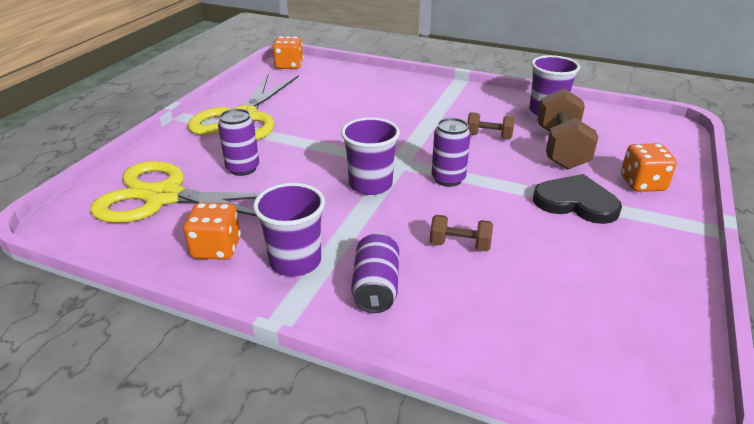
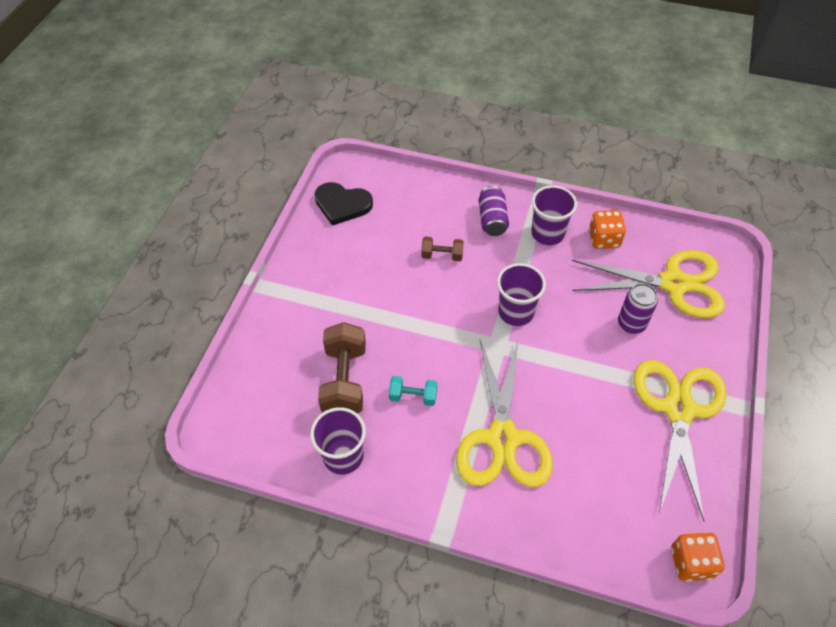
camera: 175 degrees right, 20 degrees up
purple can [432,118,471,187] -> none
brown dumbbell [467,112,515,139] -> turquoise dumbbell [389,376,437,406]
black heart [533,174,622,224] -> black heart moved to [314,182,373,226]
orange dice [621,143,677,192] -> none
none -> yellow scissors [456,340,553,487]

